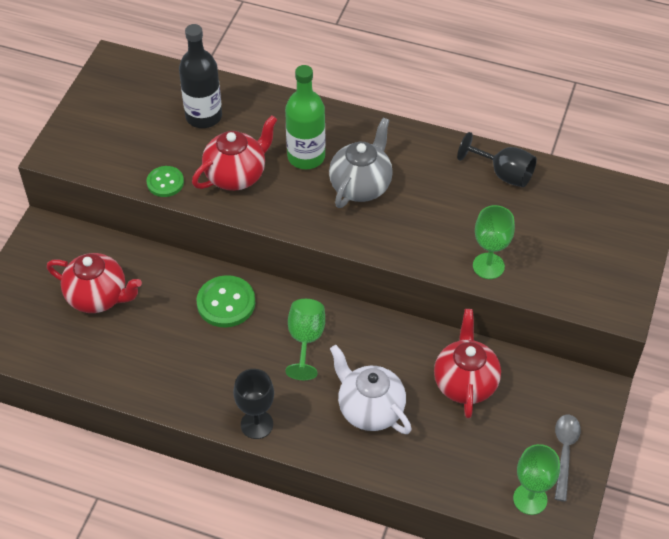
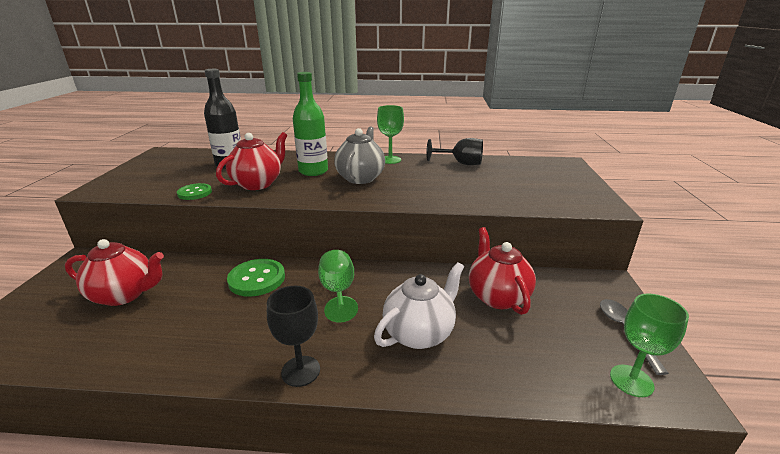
camera: 15 degrees left, 25 degrees down
white teapot [330,345,411,434] -> white teapot turned 105 degrees clockwise [374,262,464,349]
green goblet [473,205,515,279] -> green goblet moved to [377,105,404,164]

